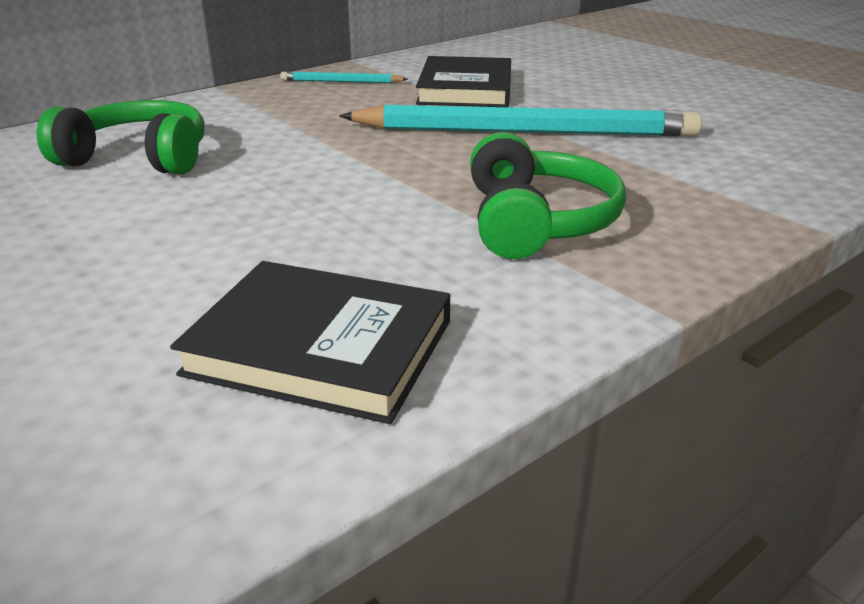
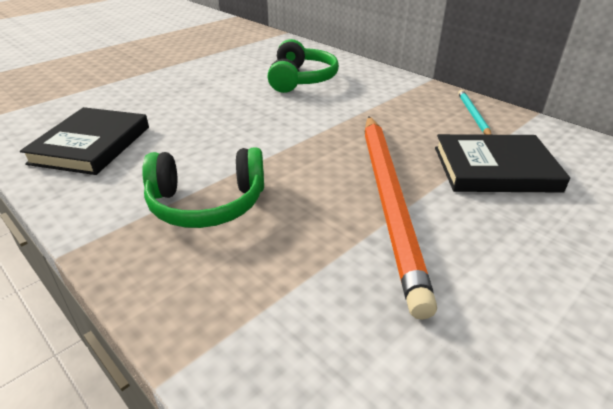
camera: 85 degrees right, 5 degrees up
turquoise pencil [339,105,702,136] -> orange pencil [364,116,437,320]

